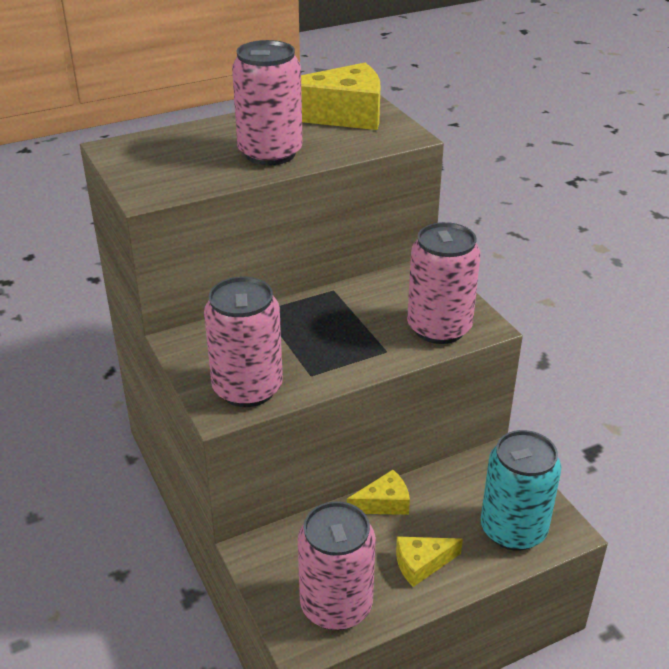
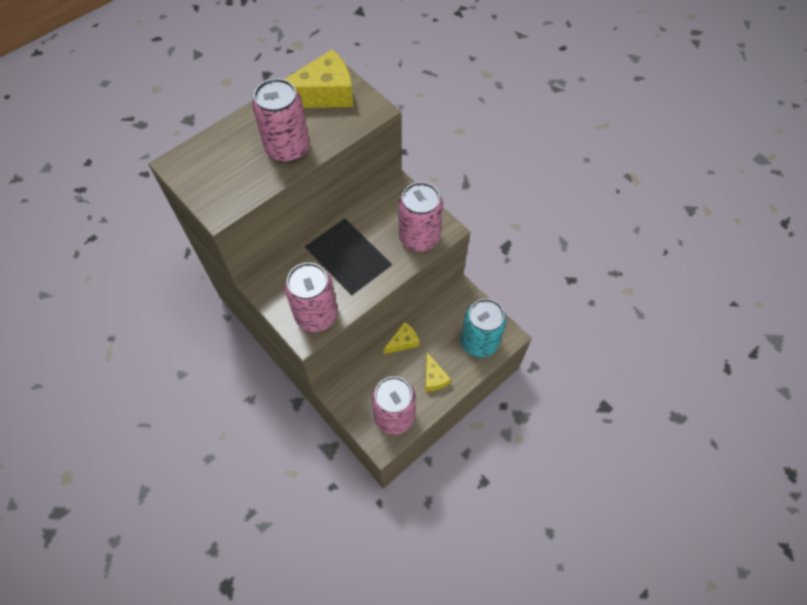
camera: 15 degrees left, 25 degrees up
yellow cheese [396,536,463,587] -> yellow cheese turned 75 degrees counterclockwise [425,352,451,391]

